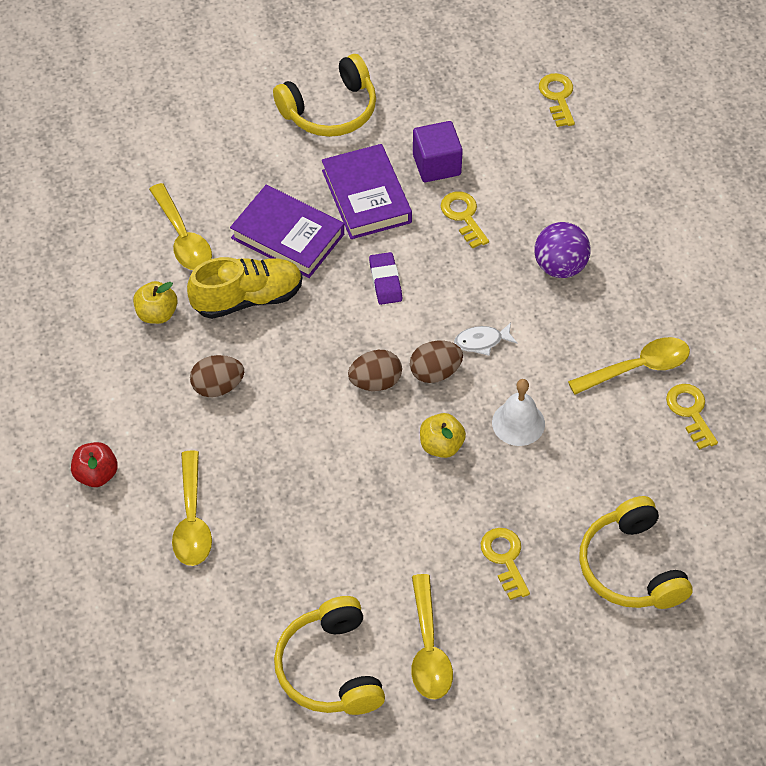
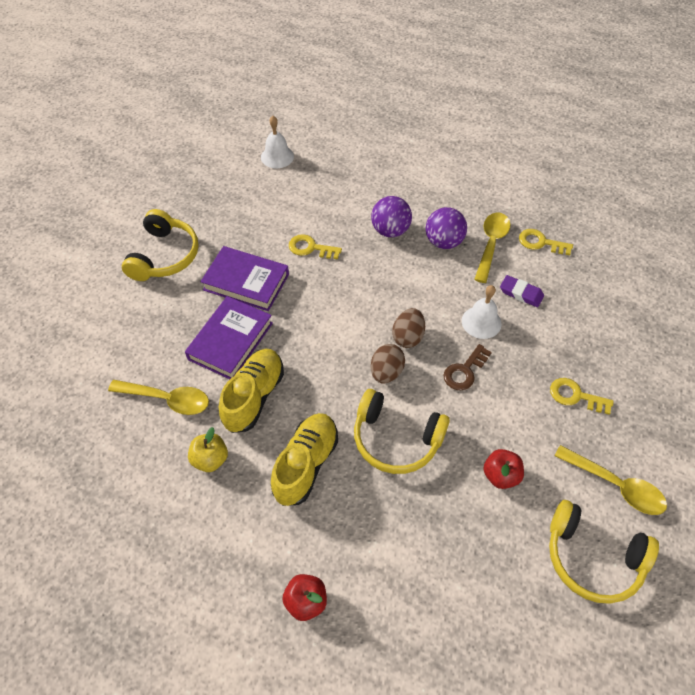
camera: 50 degrees left, 0 degrees up
yellow spoon [172,450,212,566] -> none
brown egg [190,355,244,397] -> yellow shoe [271,413,338,506]
purple book [230,185,344,278] -> purple book turned 45 degrees counterclockwise [185,296,273,379]
purple eraser [369,252,402,305] -> purple eraser moved to [500,275,544,307]
purple cube [413,121,463,182] -> none
yellow apple [420,413,466,458] -> brown key [443,344,492,390]
white fish [454,322,517,356] -> none
yellow key [539,73,575,127] -> white bell [261,116,294,168]
yellow headphones [579,496,692,609] -> yellow headphones moved to [354,389,450,474]
none -> purple ball [426,207,467,249]
none -> red apple [483,449,524,489]

